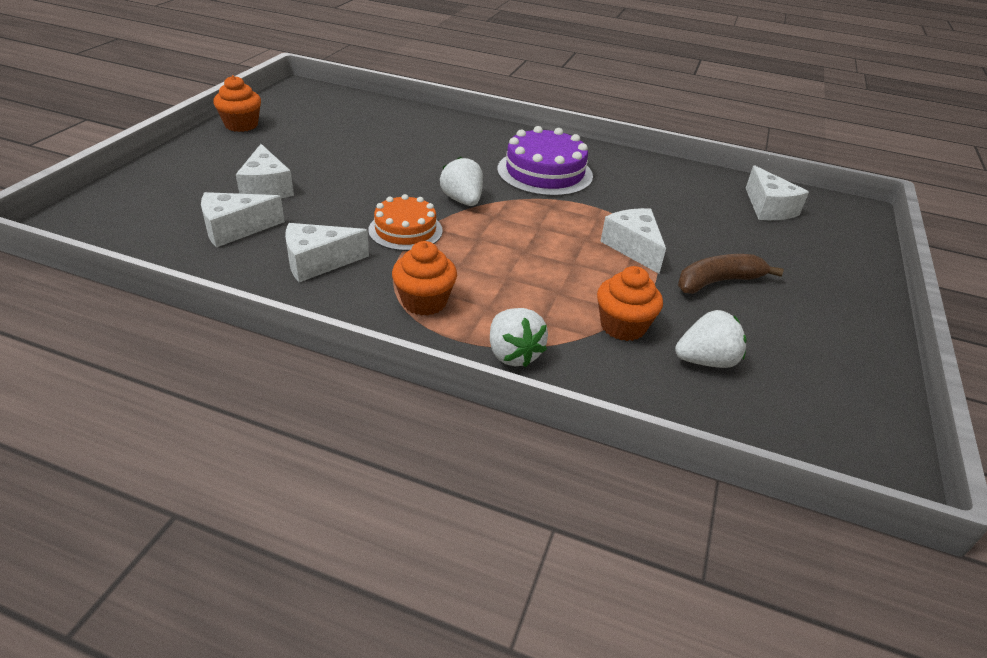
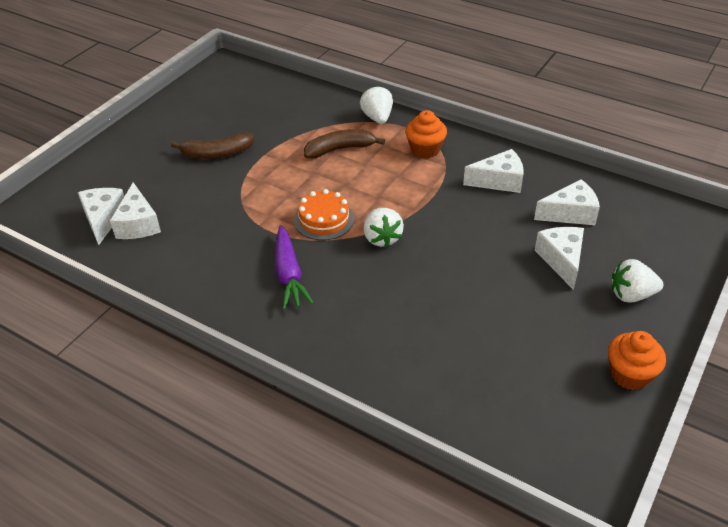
camera: 165 degrees left, 5 degrees up
orange cake [368,194,443,251] -> orange cake moved to [294,189,354,240]
purple cake [497,126,593,196] -> purple carrot [275,225,314,310]
orange cupcake [597,266,663,341] -> none
white cheese [600,208,666,274] -> white cheese moved to [110,182,161,239]
white strawberry [675,310,746,368] -> white strawberry moved to [612,259,663,303]
none -> brown banana [304,129,385,159]

